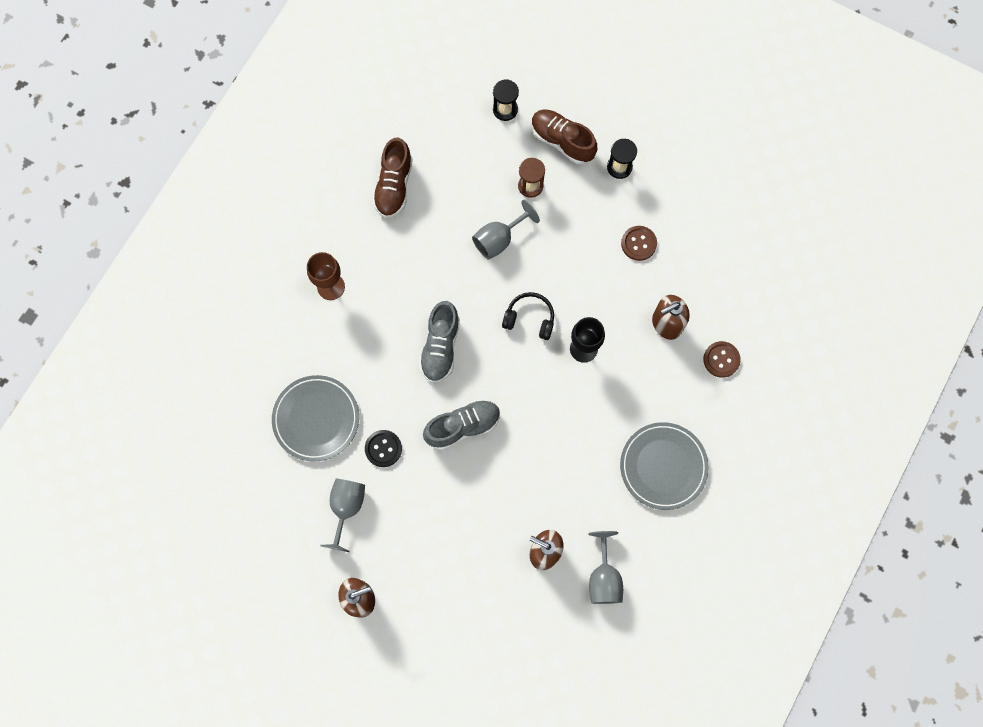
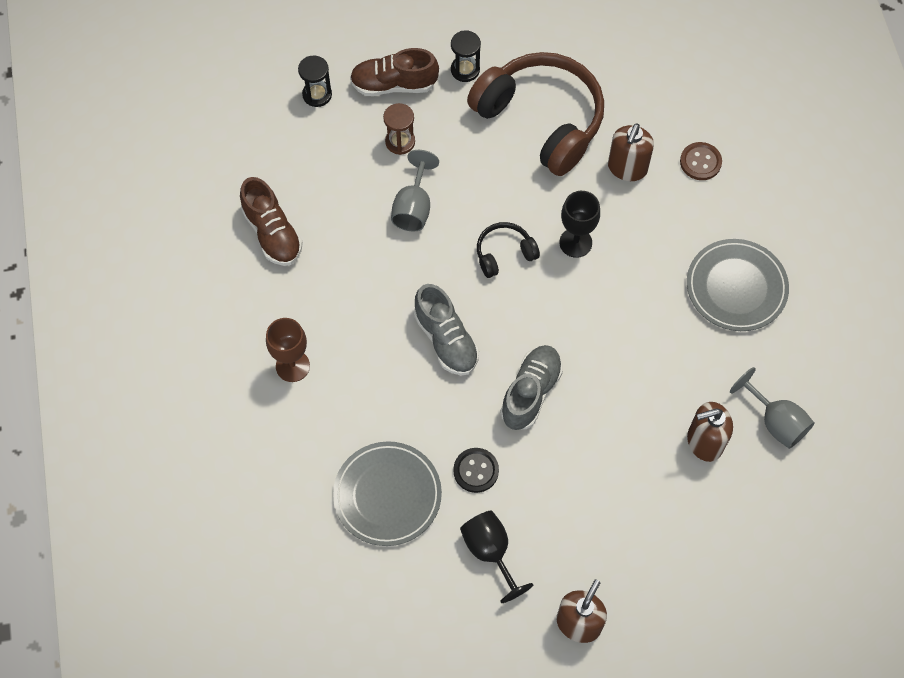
camera: 40 degrees left, 10 degrees down
grey goblet [320,479,365,552] -> black goblet [460,511,533,603]
brown button [621,226,657,261] -> brown headphones [467,52,604,176]

